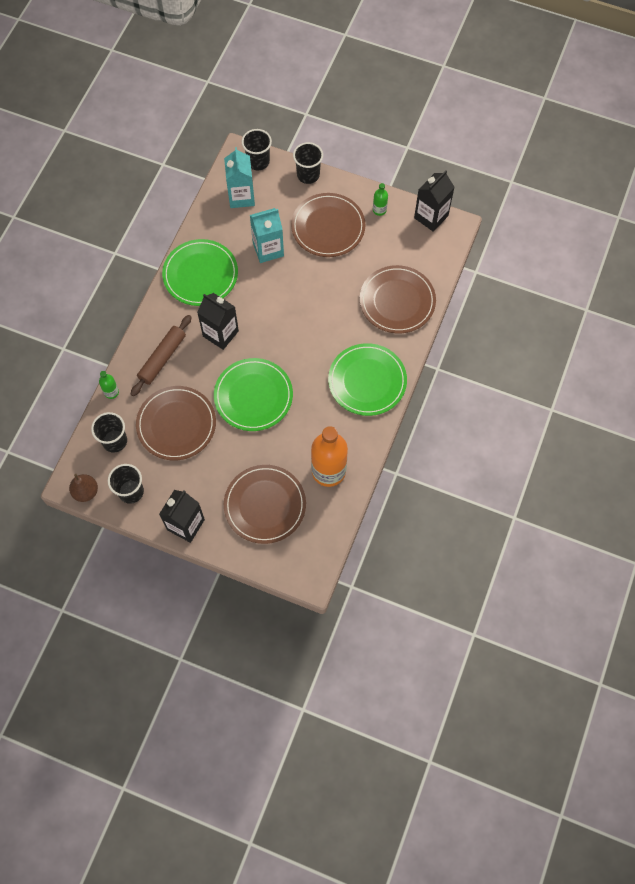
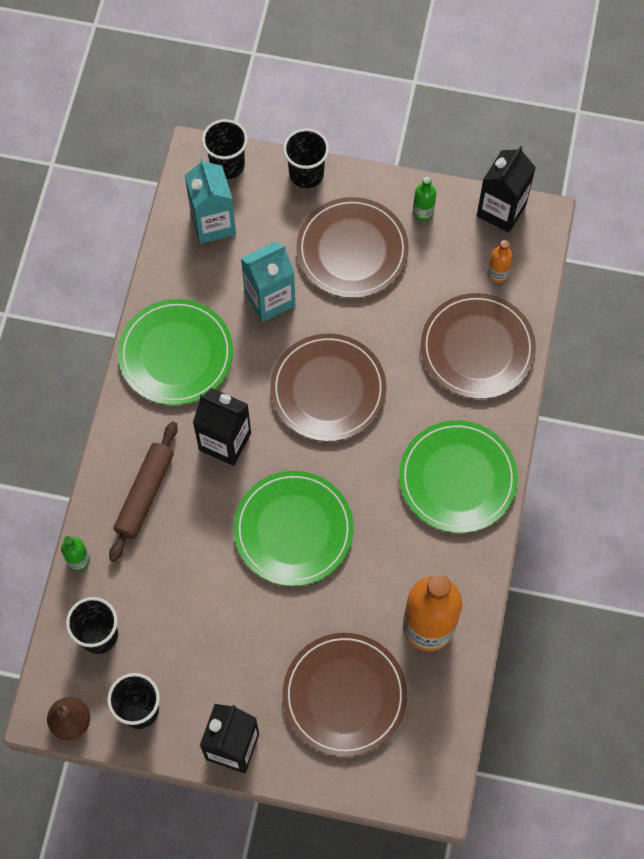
camera: 10 degrees left, 0 degrees up
brown plate [136,386,216,460] -> brown plate moved to [270,334,386,442]
none -> orange bottle [488,240,513,283]

